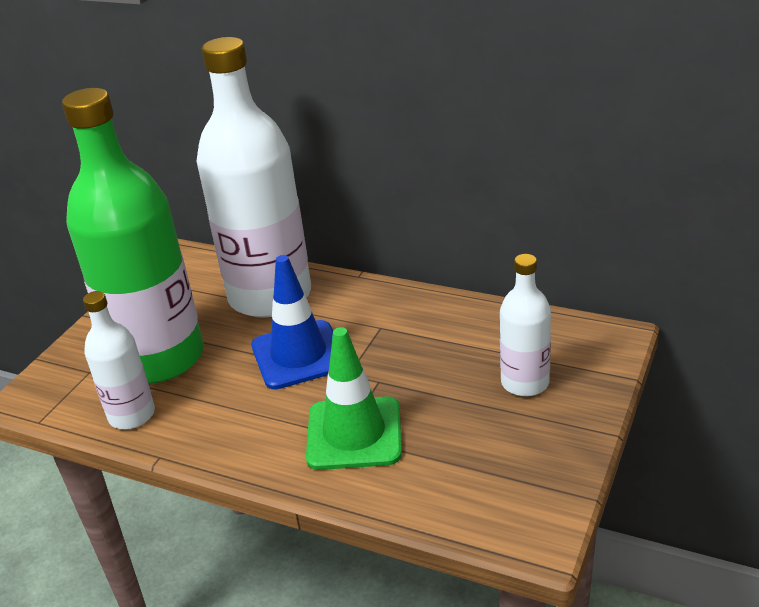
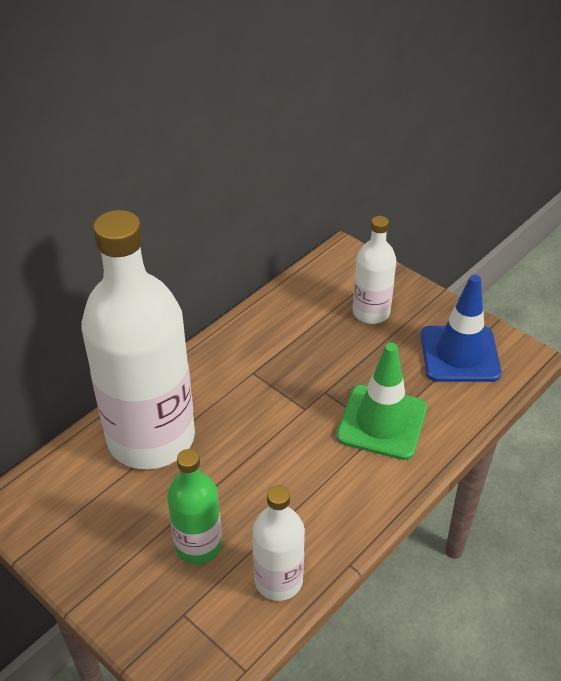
camera: 75 degrees left, 10 degrees up
green bottle [62,88,204,383] -> green bottle [167,449,222,564], size x0.49
blue traffic cone [251,255,333,389] -> blue traffic cone moved to [421,275,501,382]

